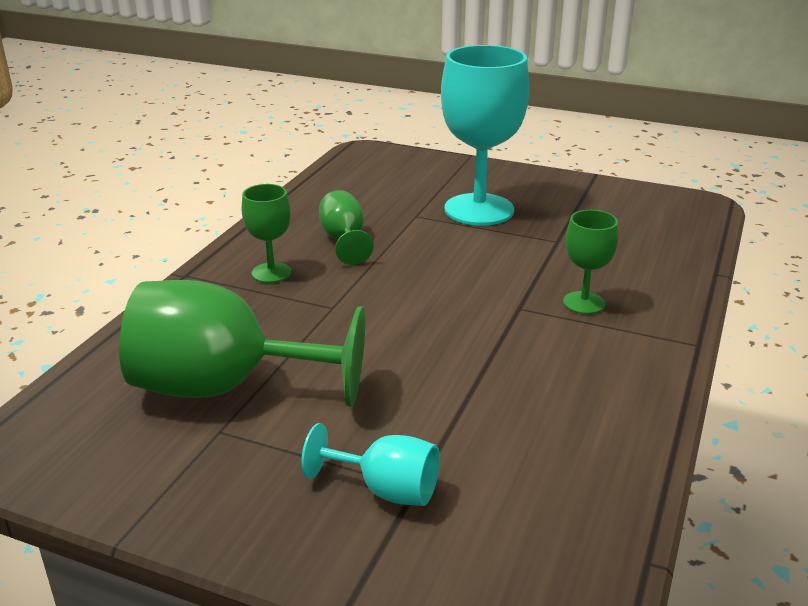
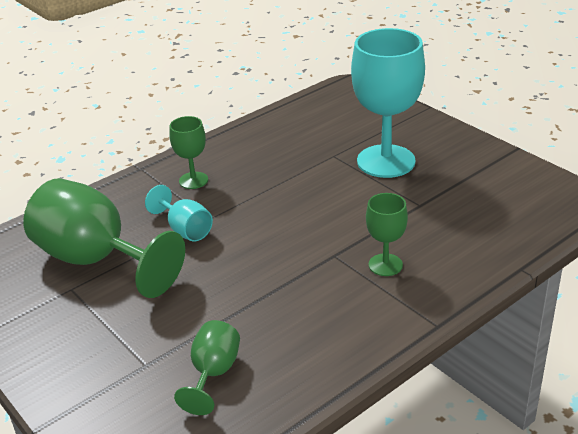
camera: 30 degrees right, 5 degrees up
turquoise goblet [301,423,440,506] -> turquoise goblet moved to [145,185,213,242]
green goblet [319,190,374,265] -> green goblet moved to [174,320,240,415]

